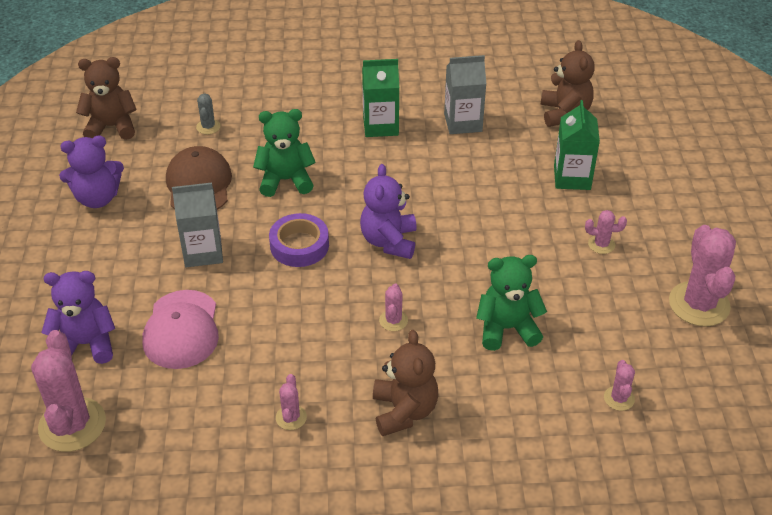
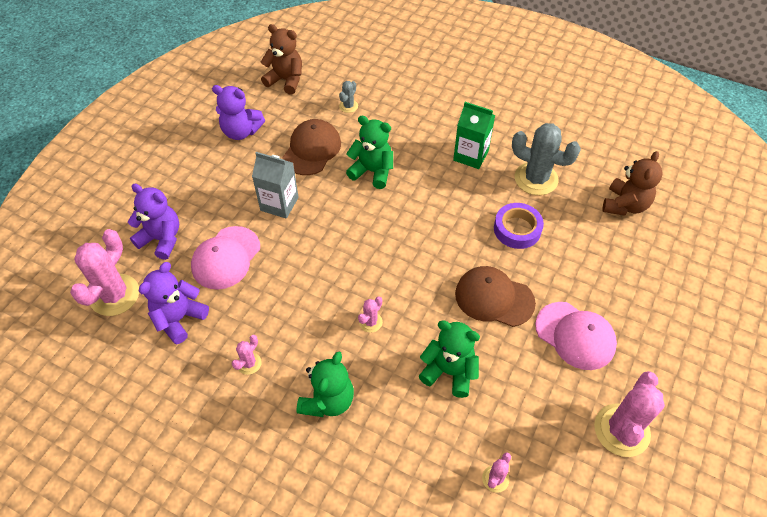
camera: 30 degrees right, 10 degrees up
purple tape [269,213,329,267] -> purple tape moved to [494,203,544,249]
purple teddy bear [360,164,417,259] -> purple teddy bear moved to [139,262,209,344]
brown teddy bear [373,330,438,436] -> green teddy bear [296,351,354,417]
grey carton [444,55,486,134] -> grey cactus [512,123,581,195]
green carton [554,100,600,190] -> none
pink cactus [585,210,627,254] -> pink cap [535,302,617,370]
none -> brown cap [455,266,536,327]

